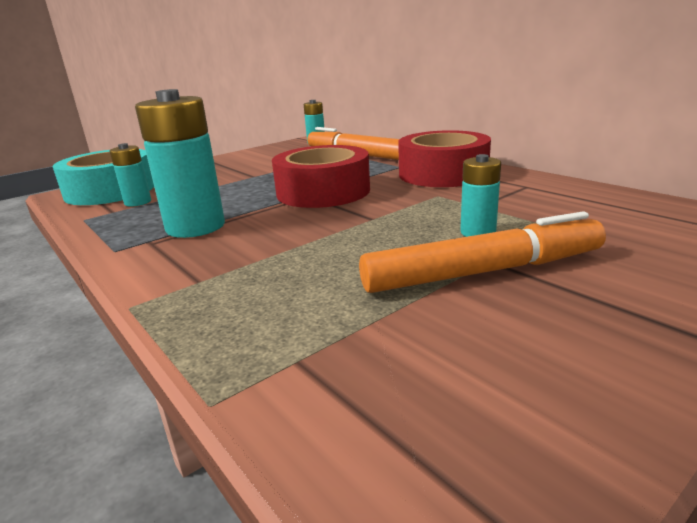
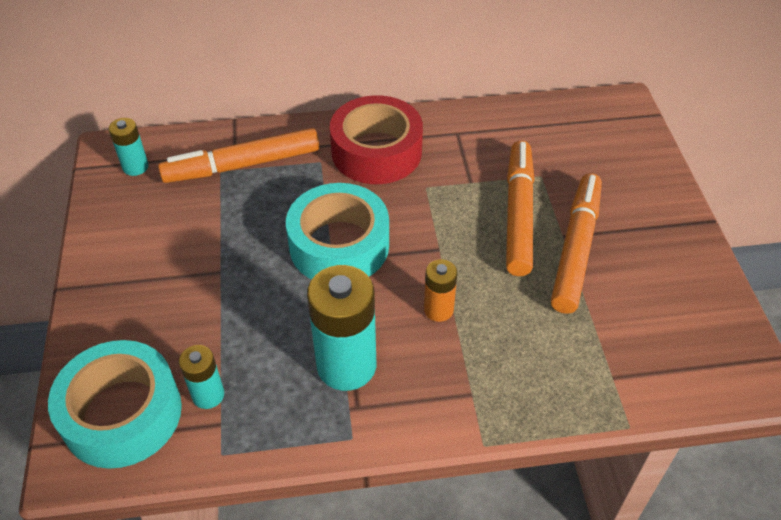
camera: 60 degrees left, 25 degrees up
red tape [272,145,370,208] -> turquoise tape [286,183,389,279]
turquoise battery [460,154,501,237] -> orange marker [506,141,535,276]
none -> orange battery [424,259,457,322]

